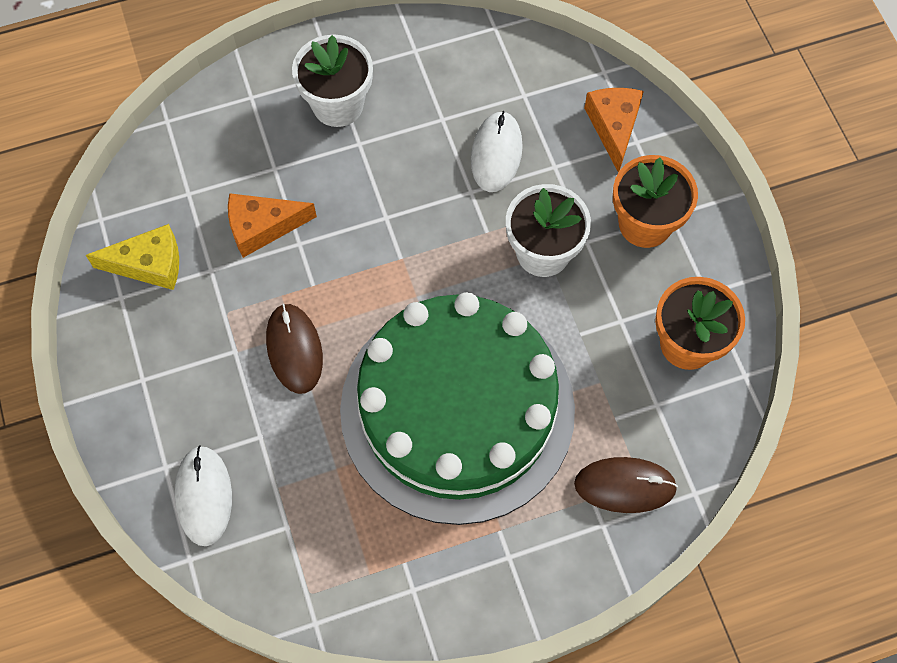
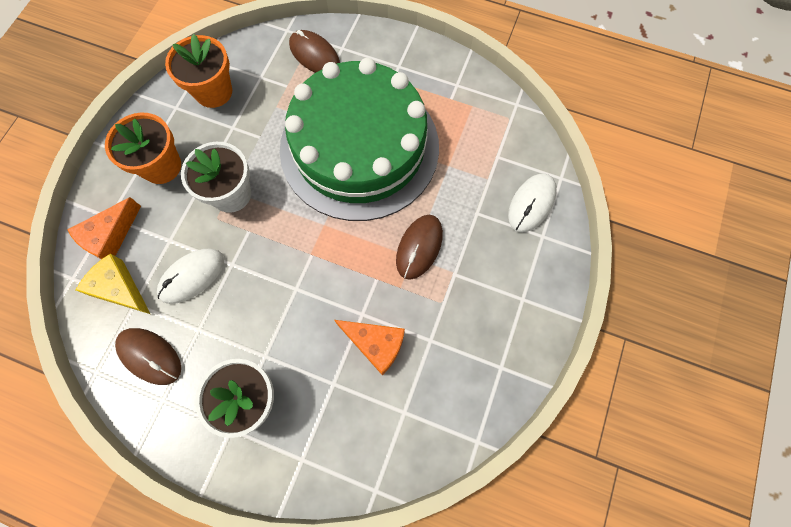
camera: 140 degrees left, 5 degrees up
yellow cheese [86,224,179,290] -> yellow cheese moved to [76,253,150,314]
none -> brown mouse [115,328,181,385]

